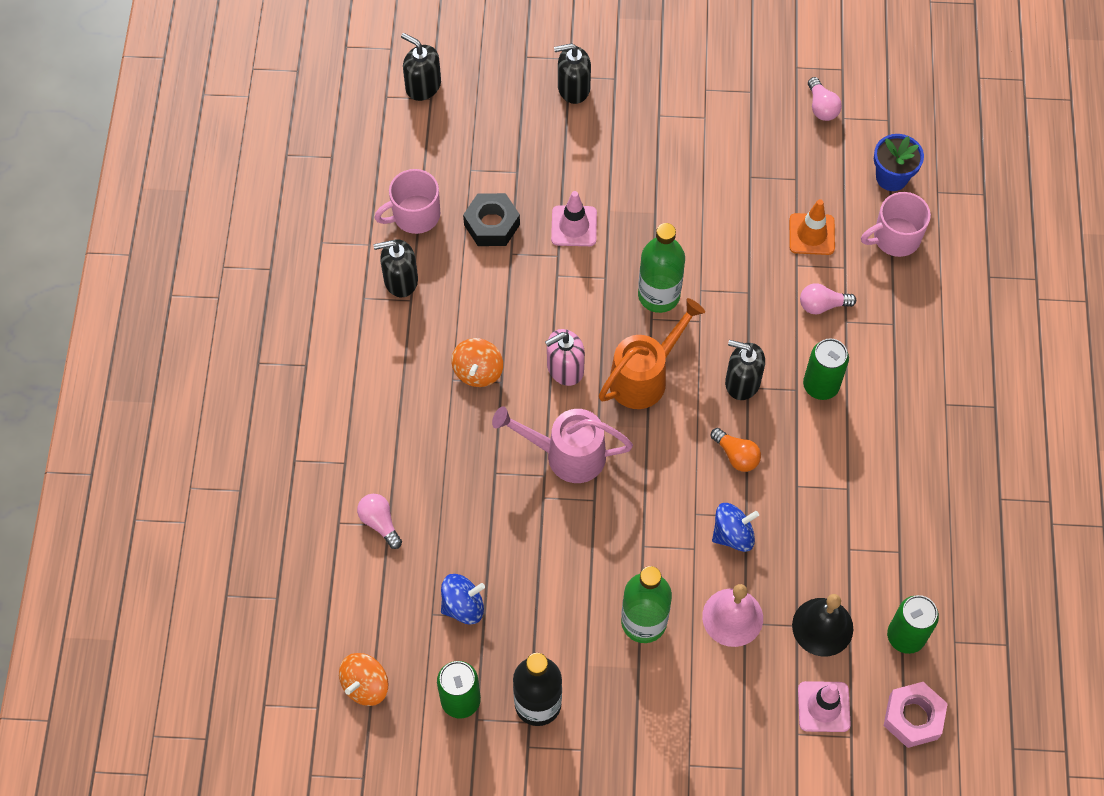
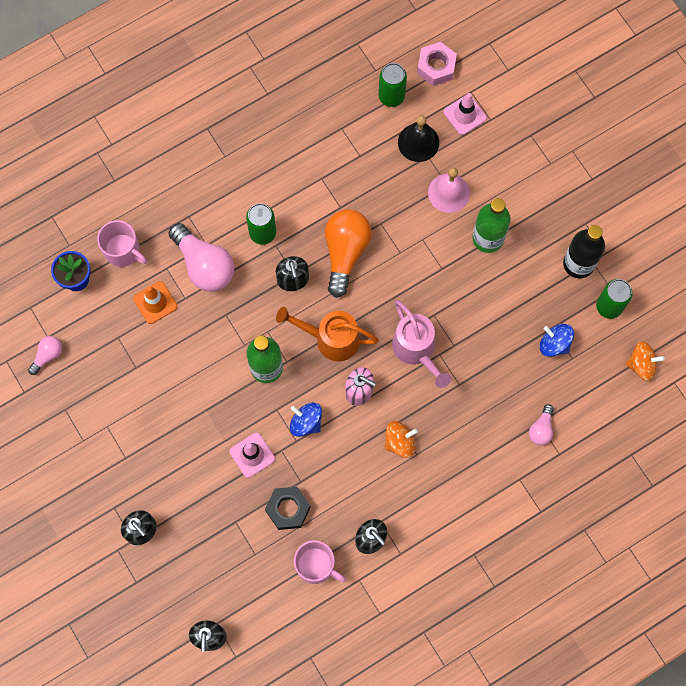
camera: 125 degrees left, 10 degrees up
orange light bulb [711,428,761,472] -> orange light bulb [325,209,372,298], size x1.99
blue spinning top [712,503,759,552] -> blue spinning top moved to [290,402,322,437]
pink light bulb [800,283,856,315] -> pink light bulb [169,223,234,292], size x1.99

